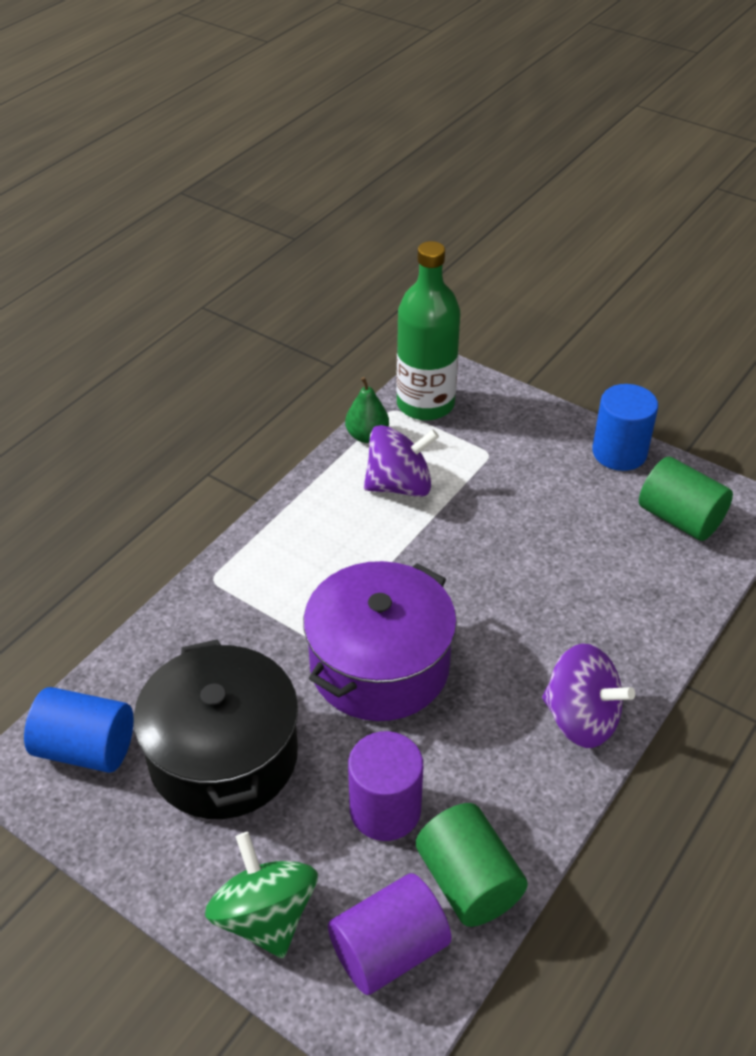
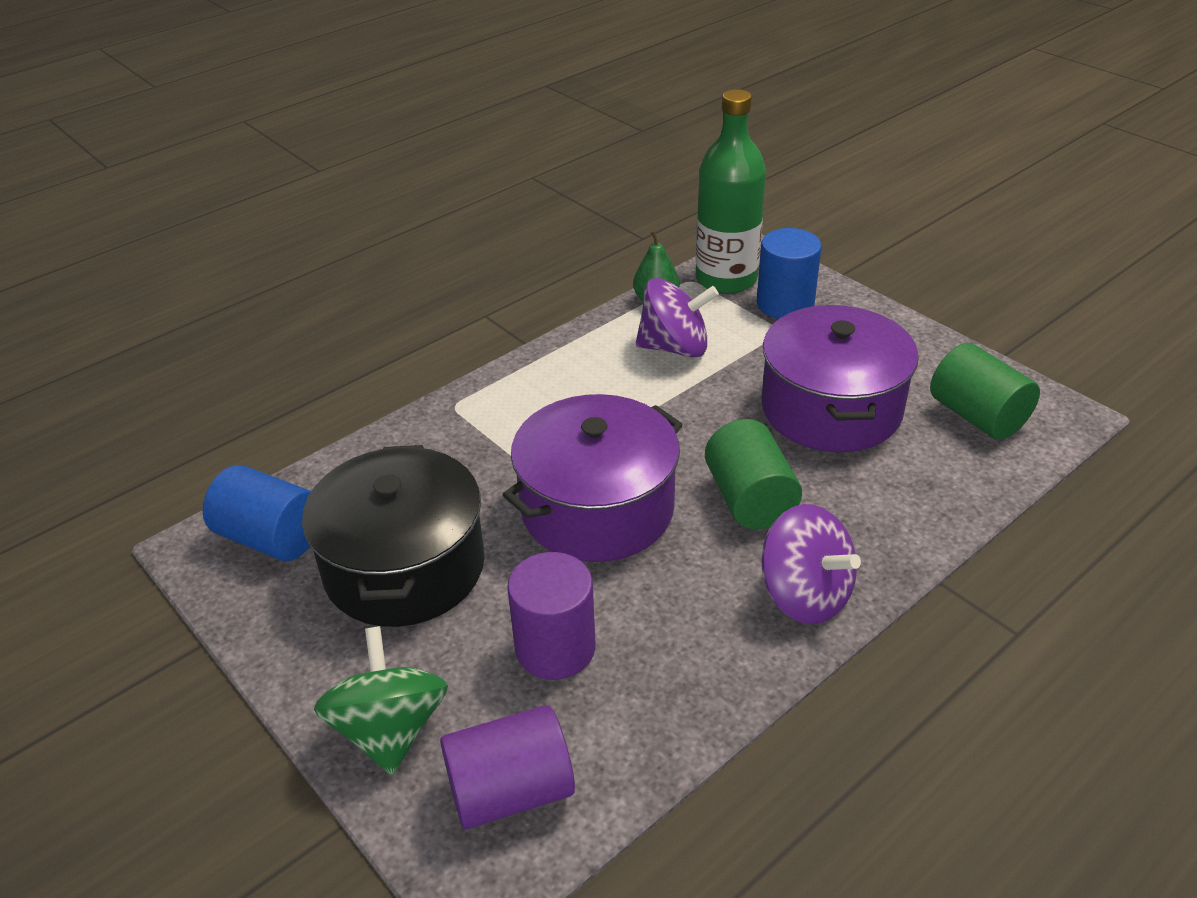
camera: 15 degrees right, 5 degrees down
green cylinder [416,803,528,927] -> green cylinder moved to [705,419,802,529]
blue cylinder [592,384,658,471] -> blue cylinder moved to [757,228,822,319]
none -> purple pot [762,305,919,452]

